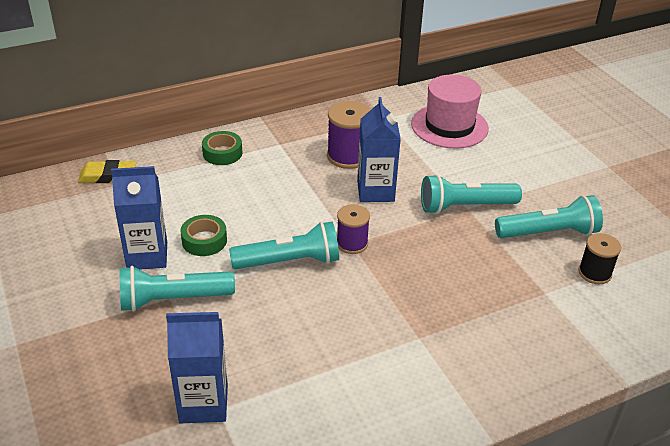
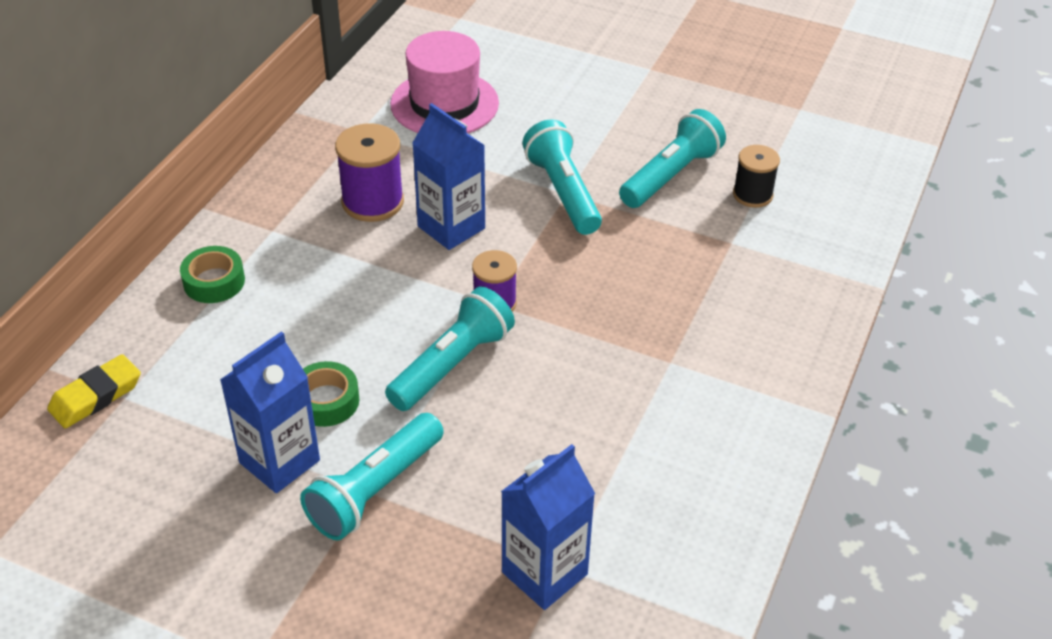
camera: 40 degrees left, 5 degrees up
turquoise flashlight [421,174,522,214] -> turquoise flashlight turned 120 degrees clockwise [522,119,602,235]

